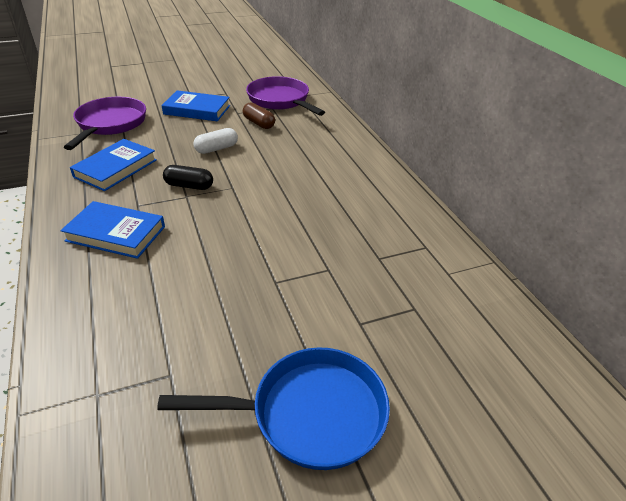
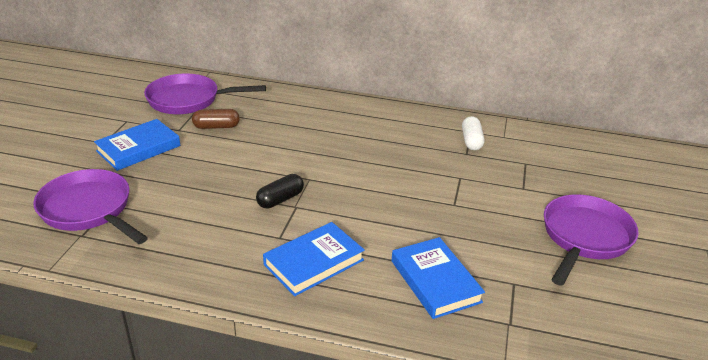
camera: 55 degrees left, 5 degrees down
blue book [70,139,157,191] -> blue book moved to [391,237,485,319]
blue pan [157,347,390,470] -> purple pan [544,194,639,286]
white capsule [194,128,238,154] -> white capsule moved to [462,116,484,150]

